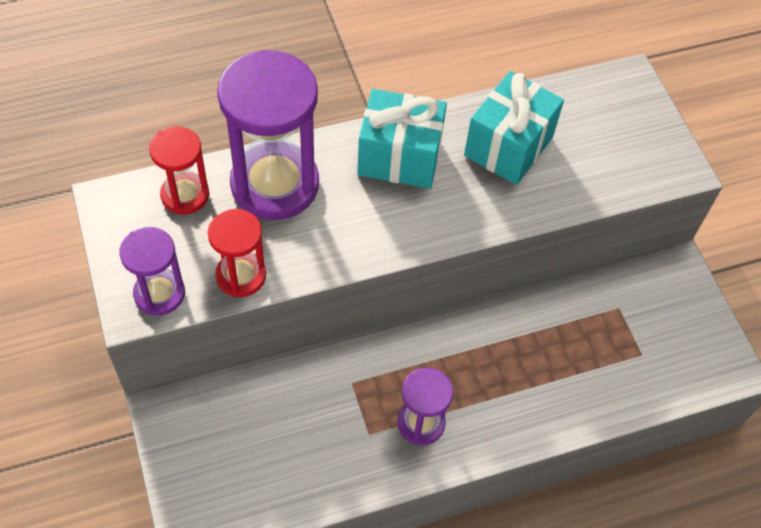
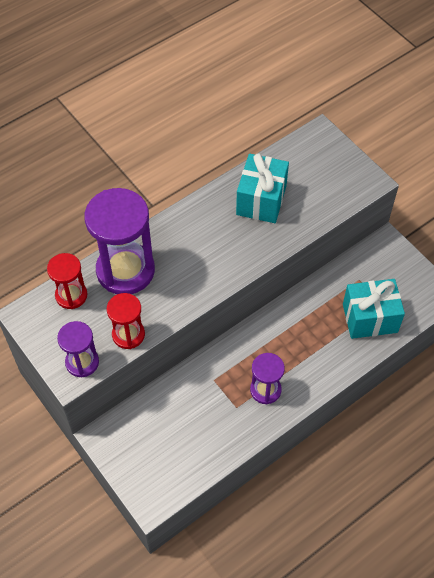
camera: 15 degrees left, 0 degrees up
turquoise gift [357,89,447,189] -> turquoise gift moved to [343,279,405,339]

